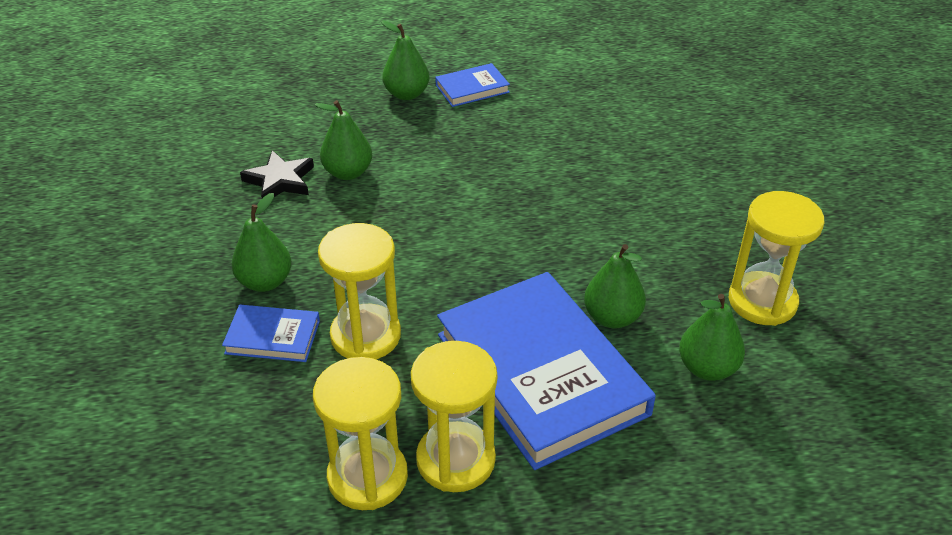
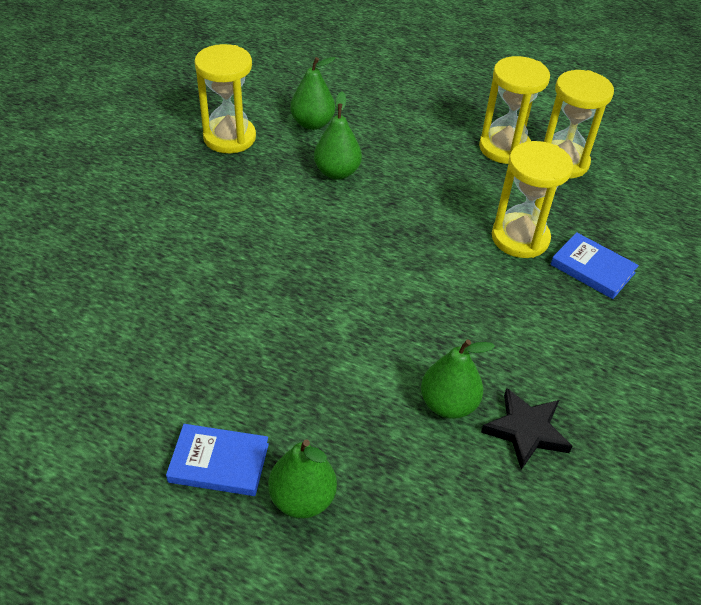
camera: 150 degrees left, 5 degrees up
green pear [232,193,292,292] -> none
blue book [437,272,656,470] -> none

